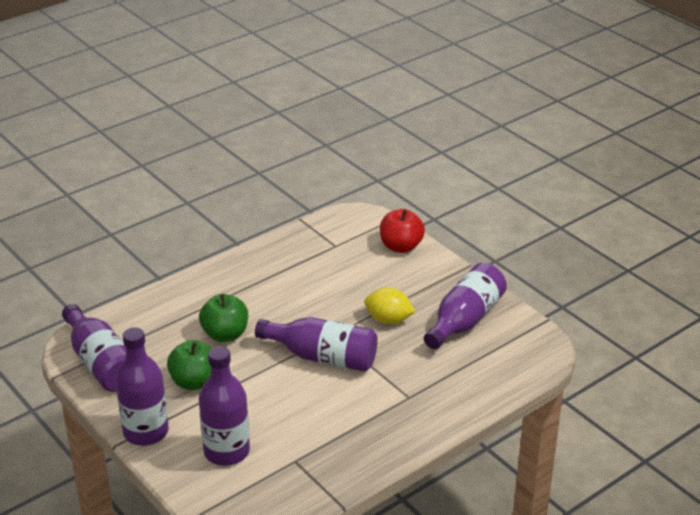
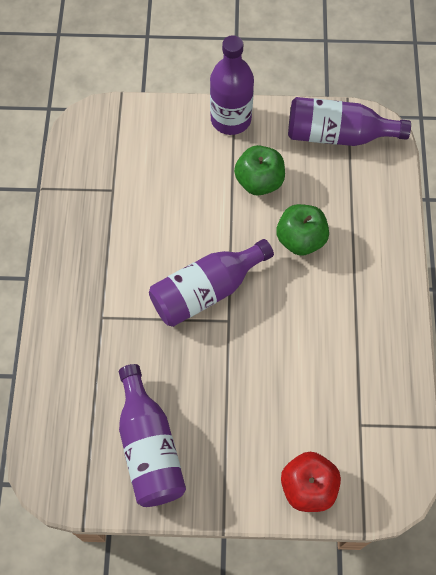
camera: 130 degrees right, 30 degrees up
purple bottle [199,346,250,466] -> none
yellow lemon [364,287,416,324] -> none

